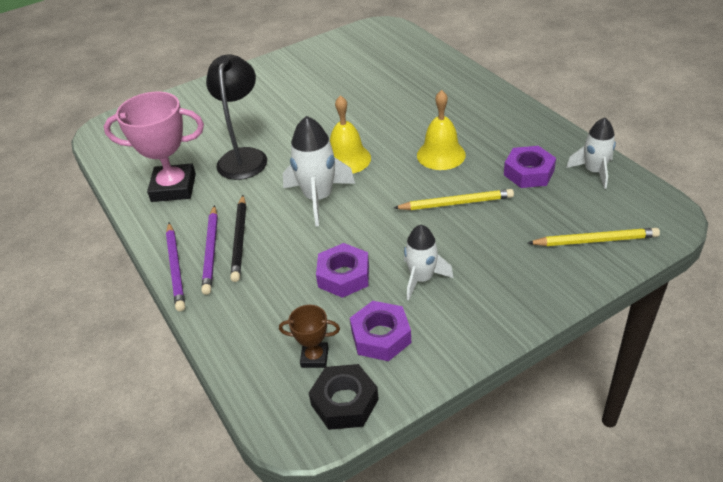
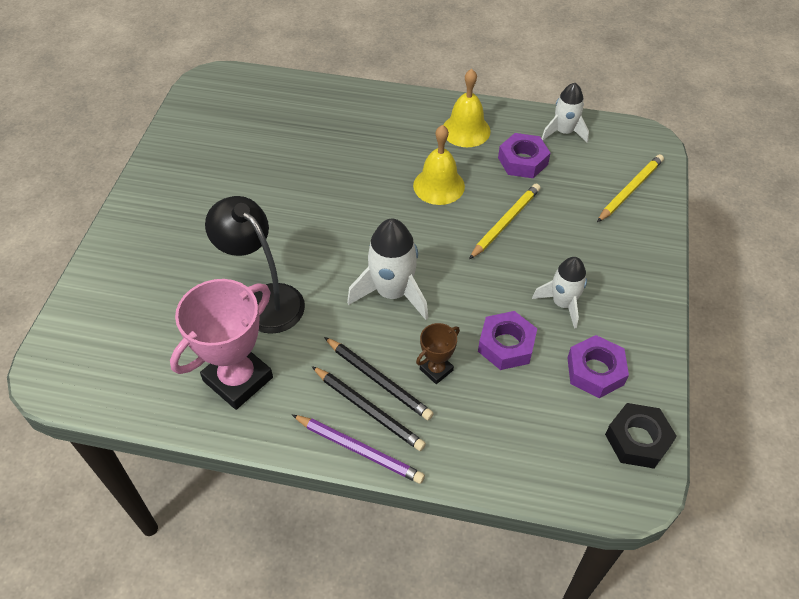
camera: 50 degrees left, 10 degrees up
purple pencil [201,205,218,295] -> black pencil [312,366,426,451]
brown trophy [279,305,340,368] -> brown trophy moved to [416,323,460,384]
yellow bell [330,95,371,174] -> yellow bell moved to [443,69,491,147]

